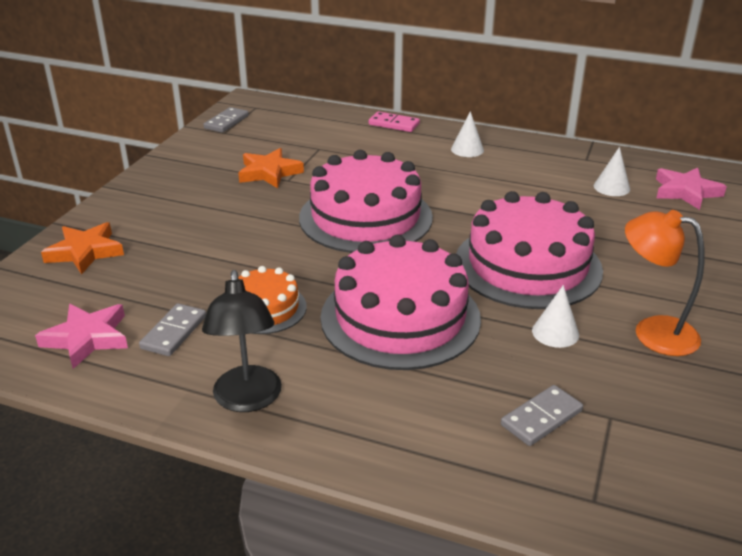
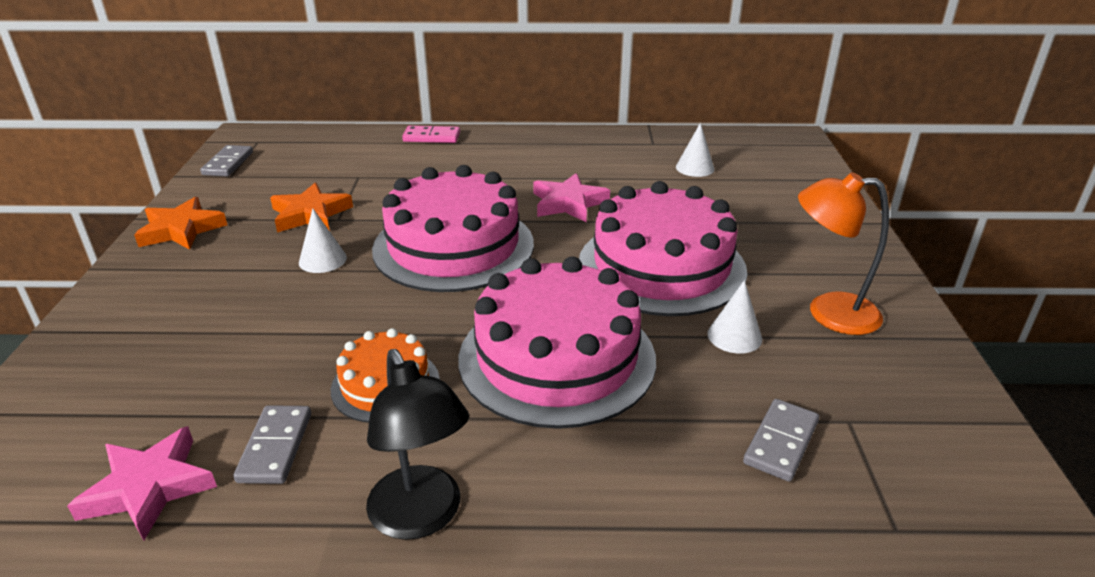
camera: 20 degrees left, 0 degrees up
orange star [41,222,124,274] -> orange star moved to [134,197,227,250]
white cone [451,111,484,157] -> white cone moved to [299,209,347,273]
pink star [656,168,727,210] -> pink star moved to [533,173,610,222]

